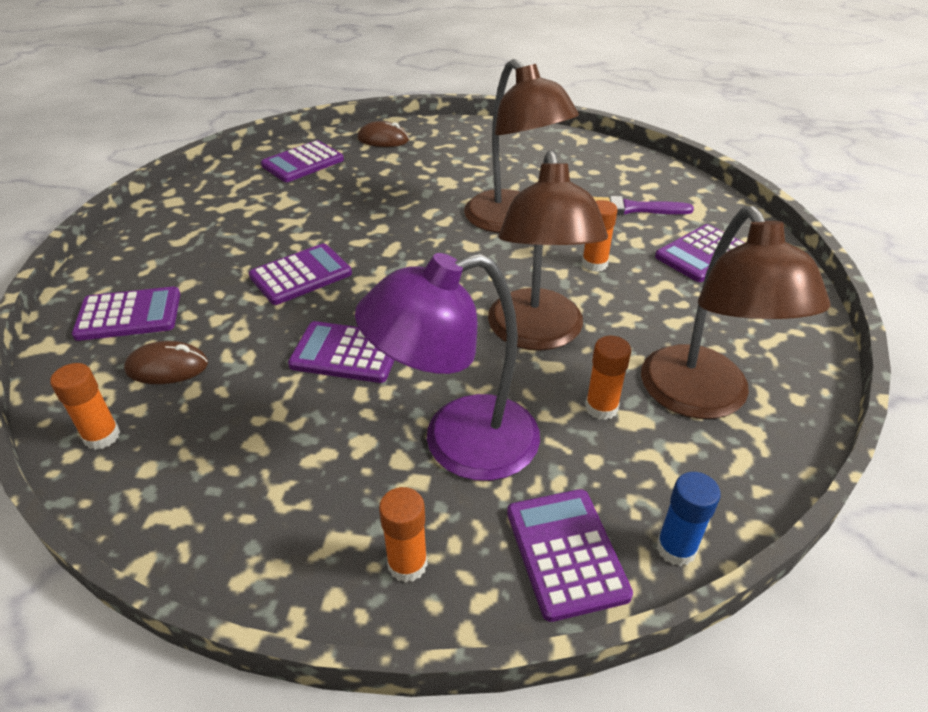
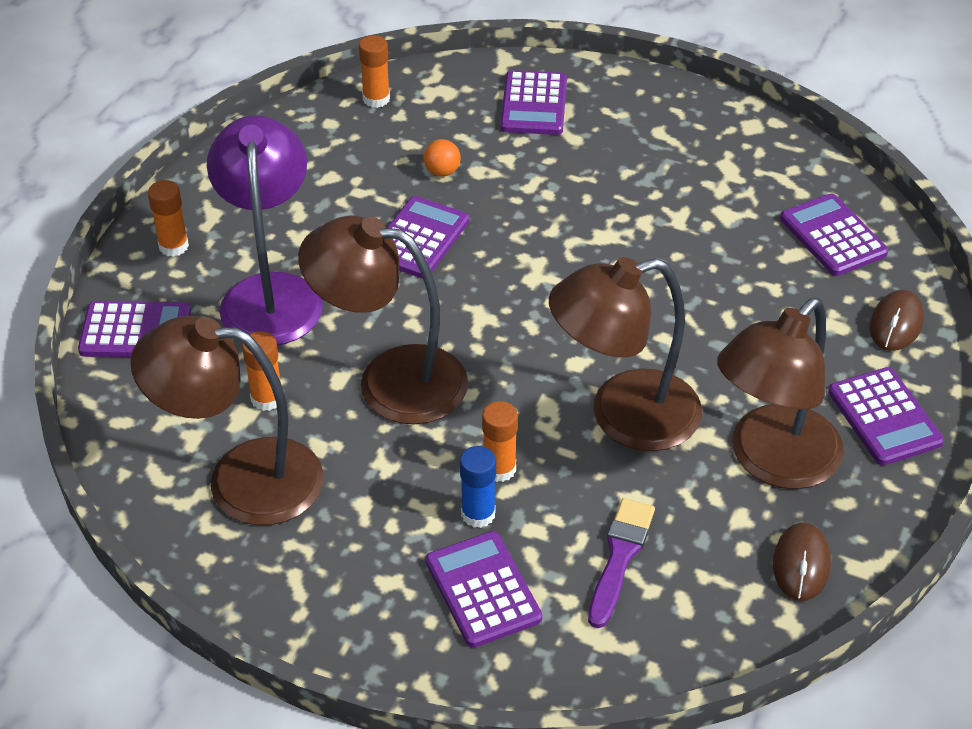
camera: 105 degrees right, 5 degrees up
brown mouse [124,341,208,384] -> brown mouse moved to [773,522,831,601]
purple calculator [249,244,352,305] -> purple calculator moved to [828,367,944,465]
blue glue stick [657,472,721,566] -> blue glue stick moved to [460,446,496,528]
none -> orange ball [424,139,461,177]
none -> brown lamp [717,298,844,489]

